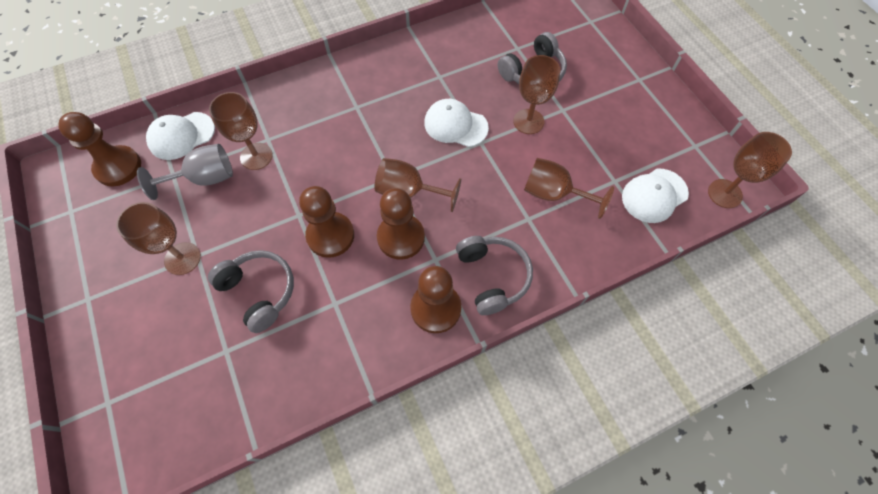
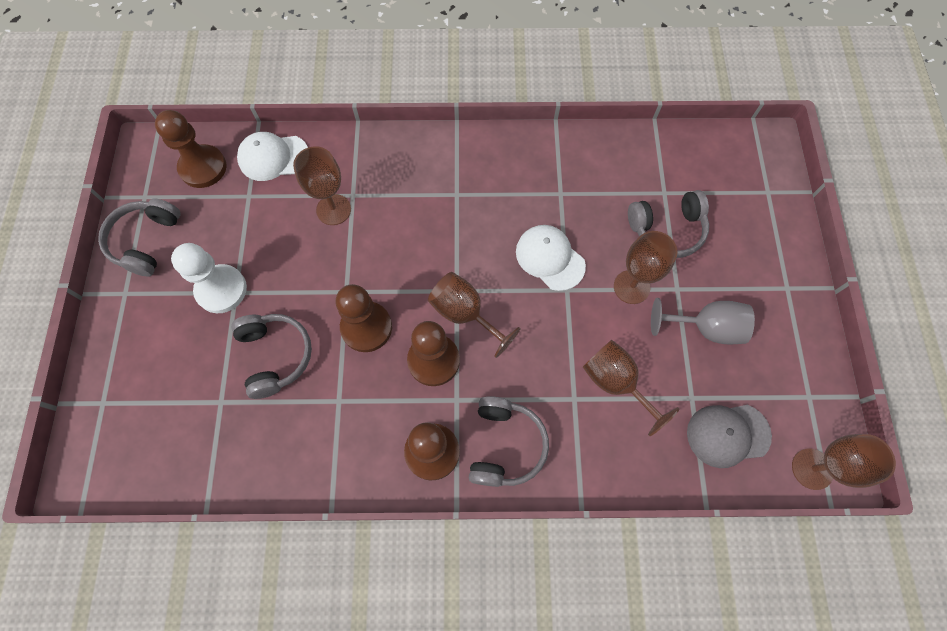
camera: 25 degrees right, 5 degrees up
brown goblet [116,202,201,275] -> white pawn [171,243,247,313]
grey goblet [137,144,233,200] -> grey goblet moved to [651,298,755,344]
white cap [622,169,689,223] -> grey cap [687,405,772,468]
none -> grey headphones [98,199,180,277]

